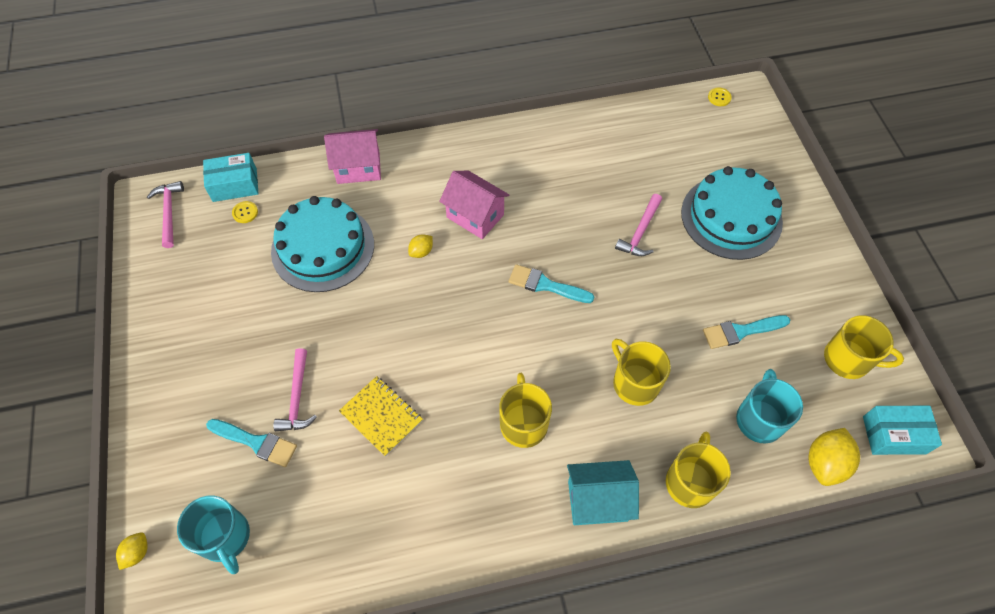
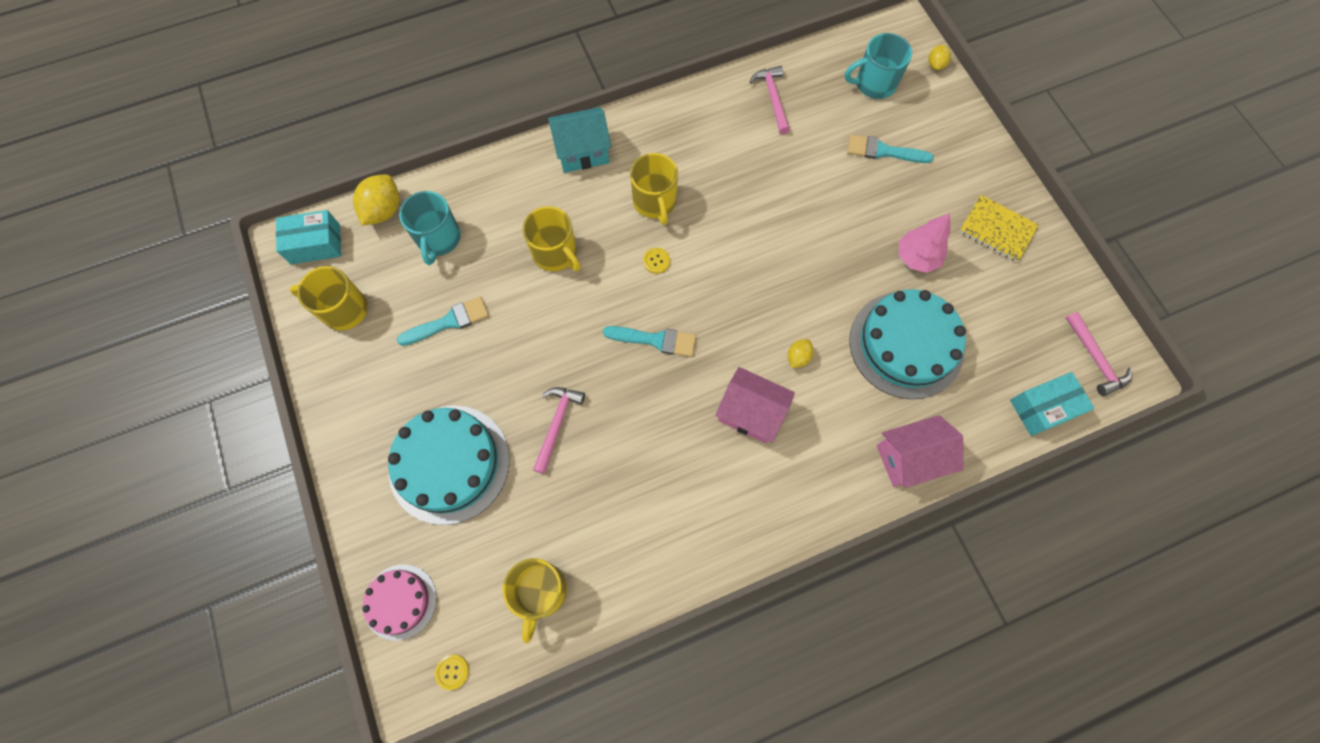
camera: 170 degrees right, 10 degrees up
turquoise mug [177,496,250,574] -> turquoise mug turned 60 degrees counterclockwise [845,33,912,99]
yellow button [232,201,258,223] -> yellow button moved to [643,248,670,274]
pink hammer [273,348,317,431] -> pink hammer moved to [750,66,790,134]
yellow notebook [339,376,423,457] -> yellow notebook moved to [959,195,1039,262]
yellow mug [666,432,731,508] -> yellow mug moved to [502,558,567,643]
none -> pink cake [362,564,437,641]
none -> pink tree [899,213,950,273]

